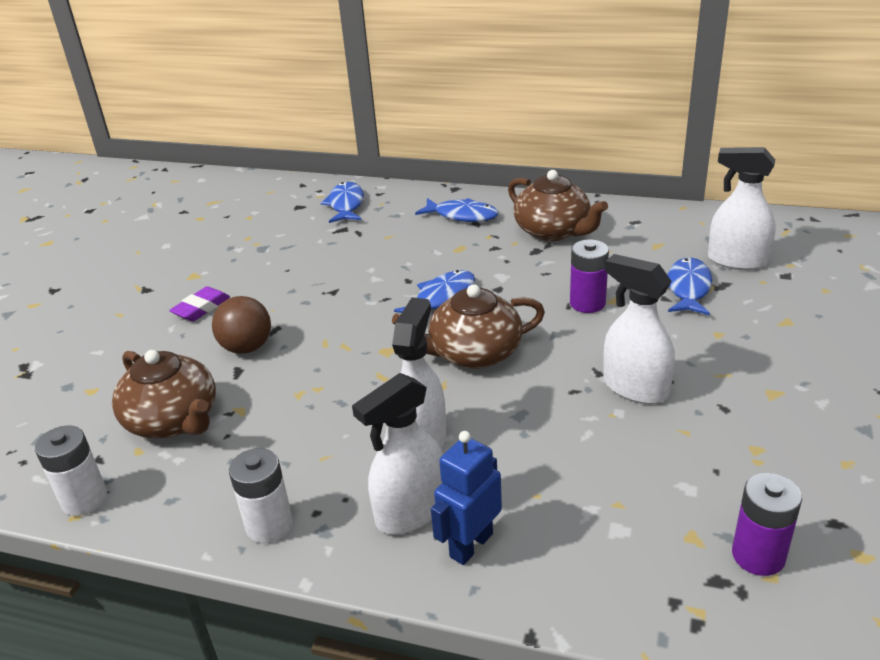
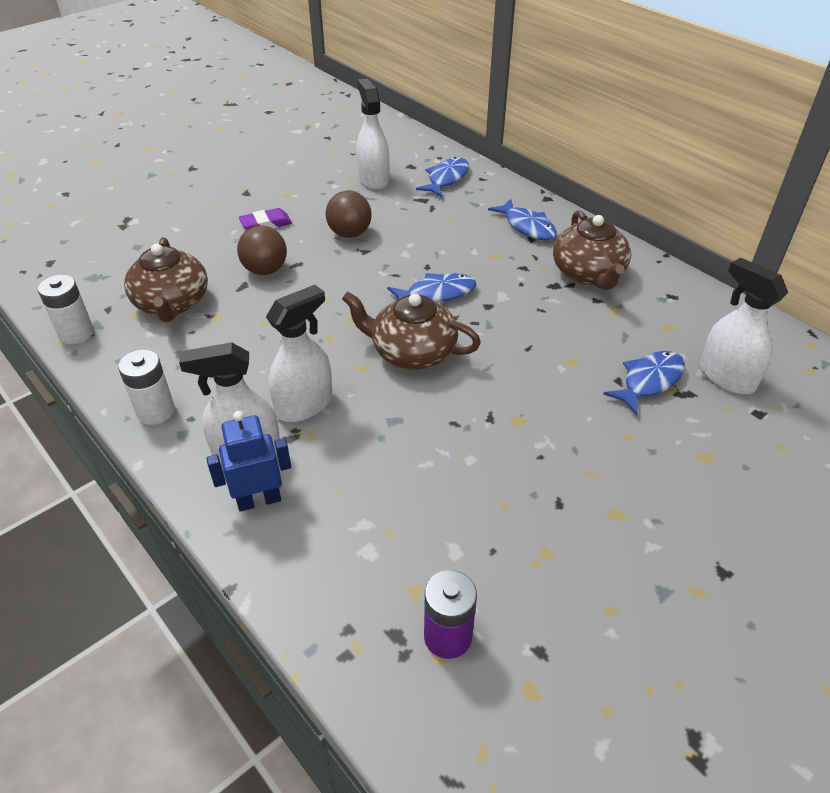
camera: 30 degrees right, 10 degrees up
purple battery [570,239,609,313] -> none
white spray bottle [603,254,675,404] -> white spray bottle moved to [356,78,390,190]
none -> brown ball [326,191,372,238]

